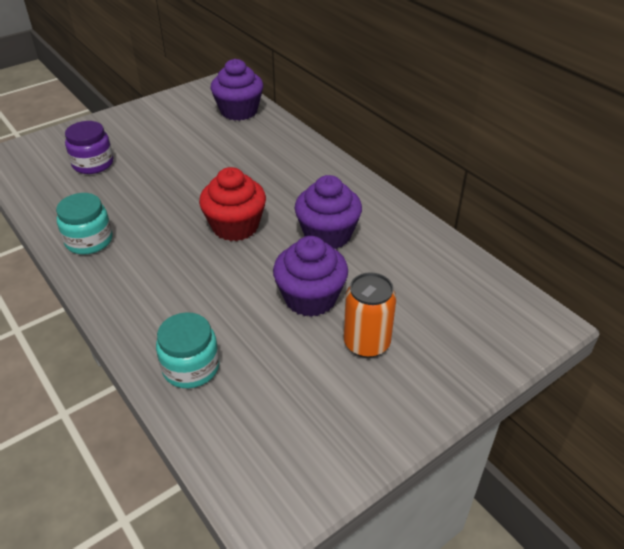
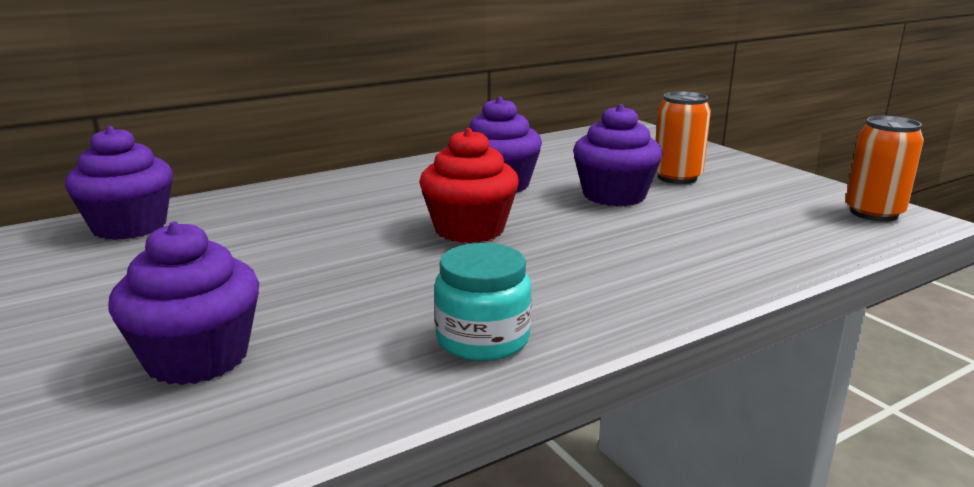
camera: 85 degrees left, 20 degrees down
purple jar [65,121,113,174] -> purple cupcake [108,221,259,385]
turquoise jar [156,312,220,388] -> none
none -> orange can [845,116,924,222]

